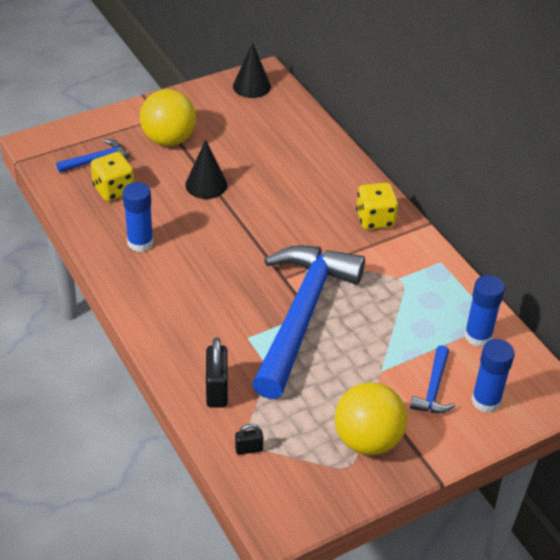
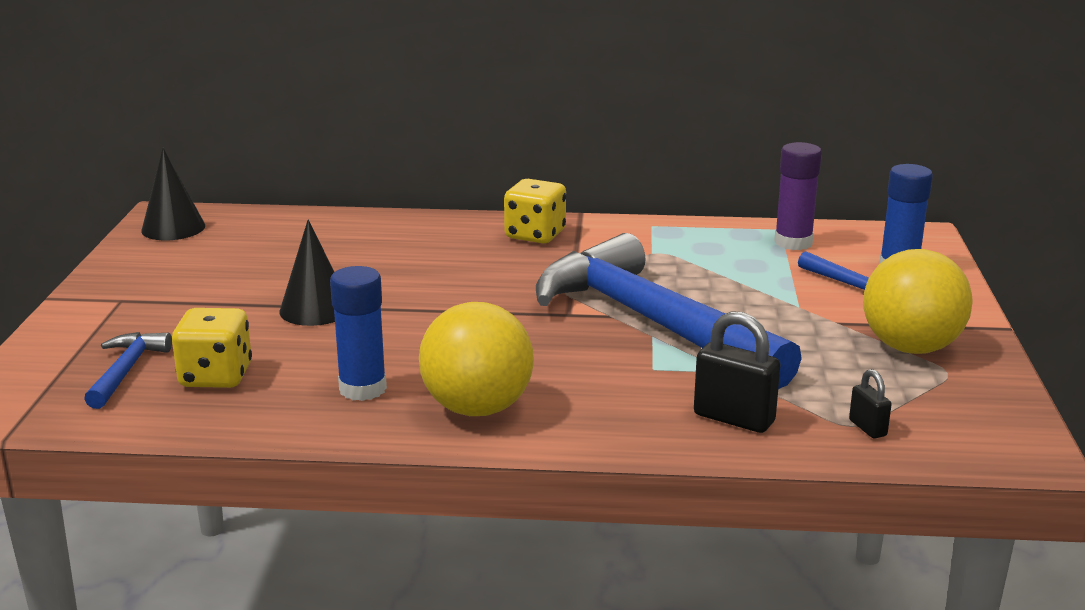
camera: 55 degrees left, 20 degrees down
yellow ball [140,89,196,146] -> yellow ball moved to [419,302,534,416]
black padlock [235,424,263,455] -> black padlock turned 45 degrees counterclockwise [849,369,892,439]
blue glue stick [464,275,505,347] -> purple glue stick [774,142,822,250]

